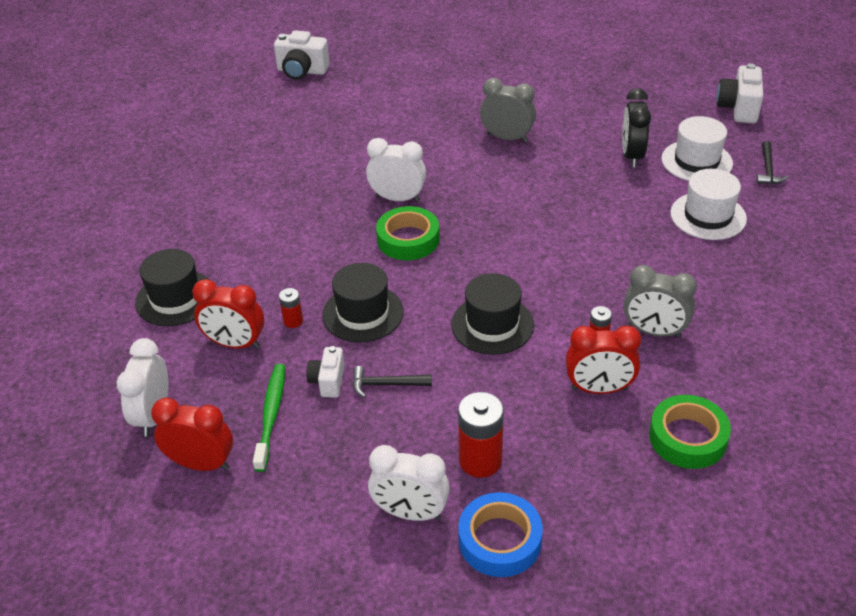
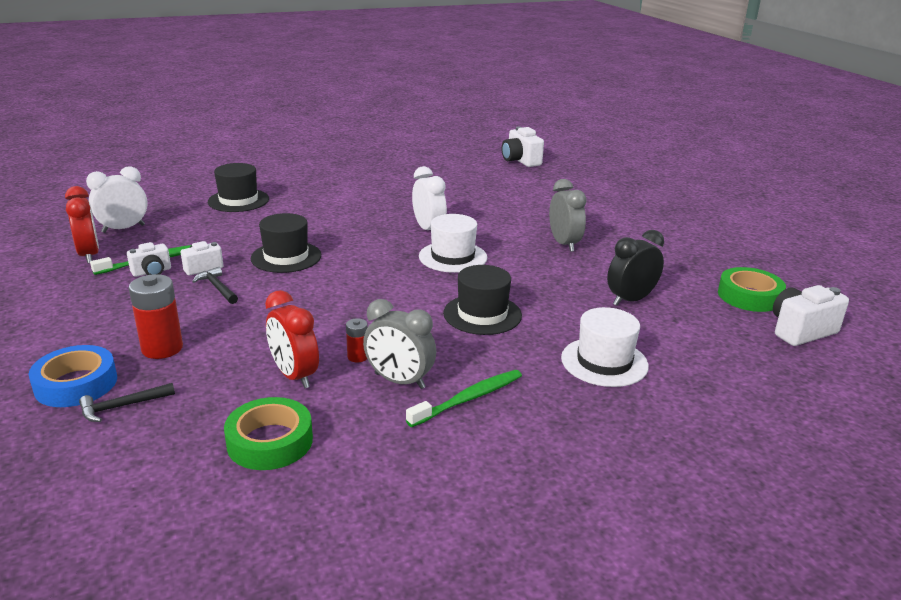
camera: 50 degrees right, 15 degrees down
red clock [192,279,264,349] -> none
red battery [279,288,303,328] -> none
white clock [368,445,450,521] -> none
green tape [376,206,439,260] -> green tape moved to [718,267,786,312]
black hat [451,273,534,355] -> black hat moved to [443,265,522,335]
grey clock [623,265,697,338] -> grey clock turned 45 degrees counterclockwise [363,299,436,389]
white hat [662,116,733,181] -> white hat moved to [419,214,487,273]
black hammer [756,141,789,184] -> black hammer moved to [79,383,175,422]
none -> white camera [127,242,171,277]
none -> green toothbrush [406,370,522,427]

